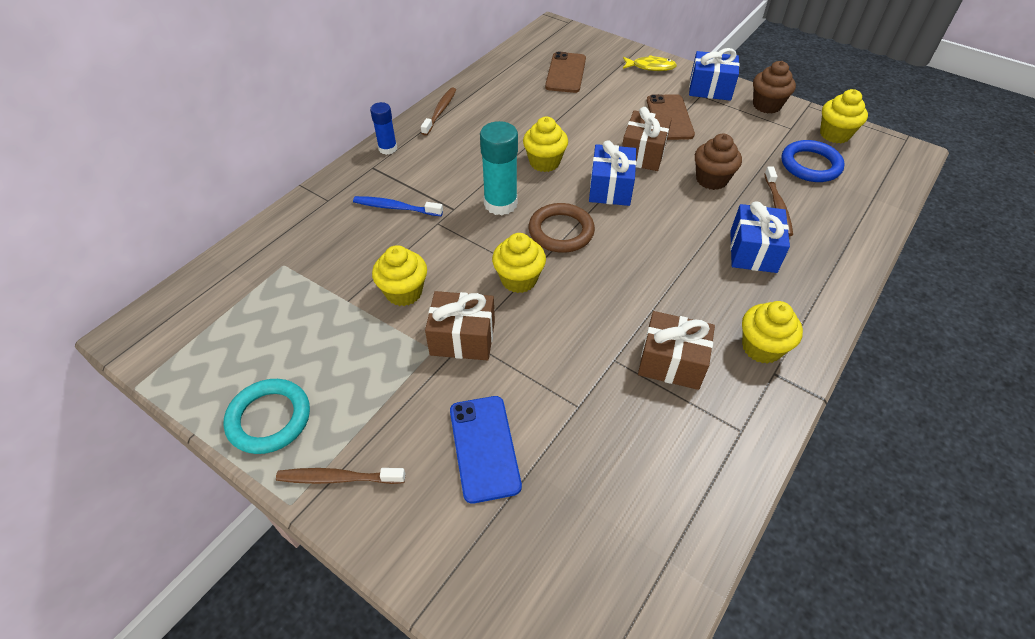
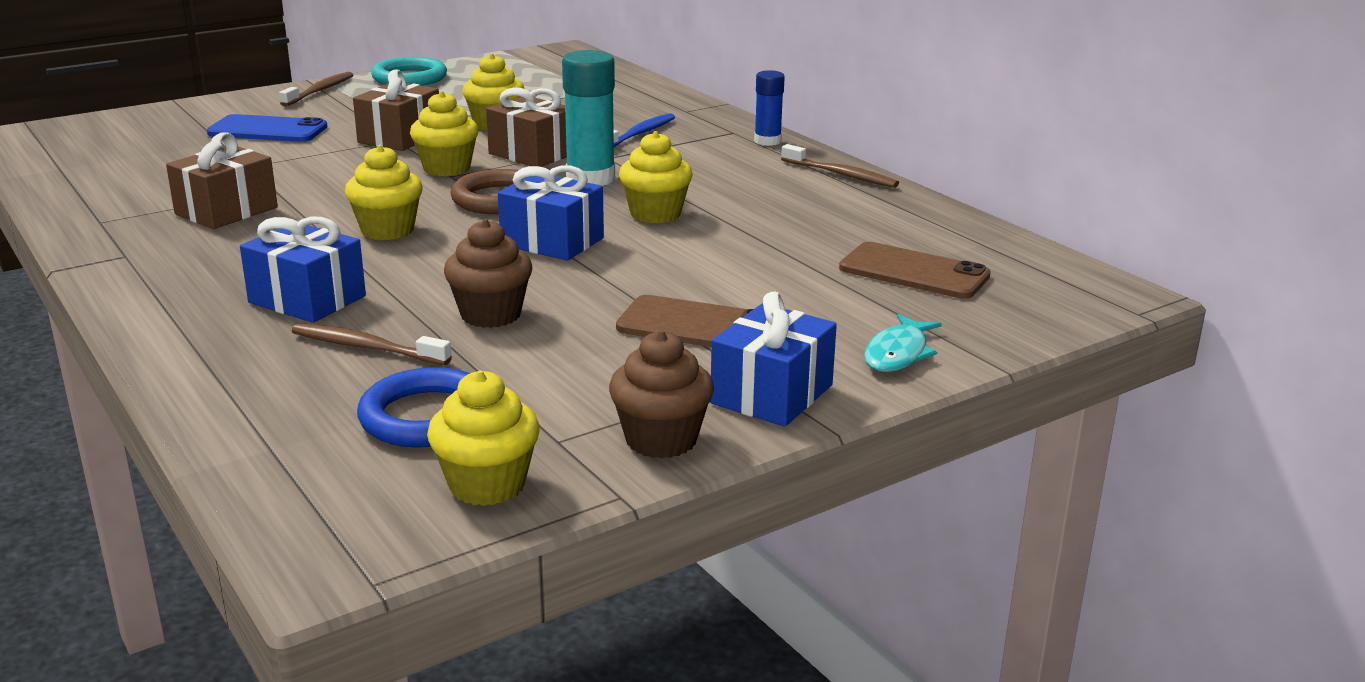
camera: 110 degrees right, 25 degrees down
brown gift [622,107,672,171] -> brown gift moved to [486,87,567,167]
yellow fish [623,55,677,71] -> turquoise fish [864,314,942,372]
yellow cupcake [742,301,803,364] -> yellow cupcake moved to [345,145,423,240]

